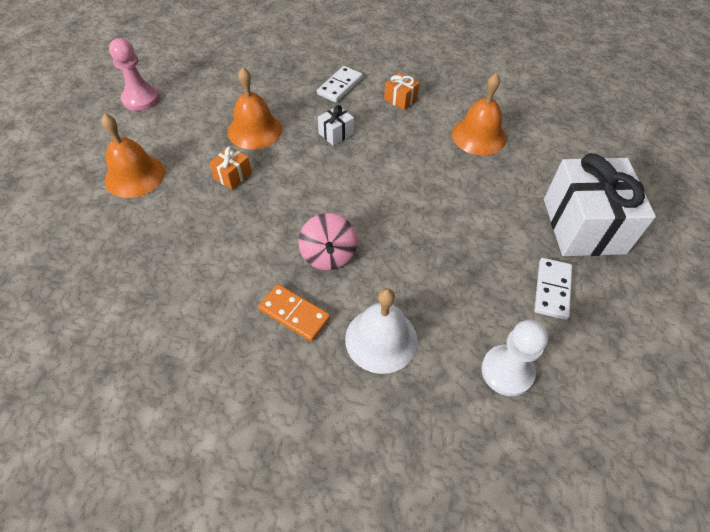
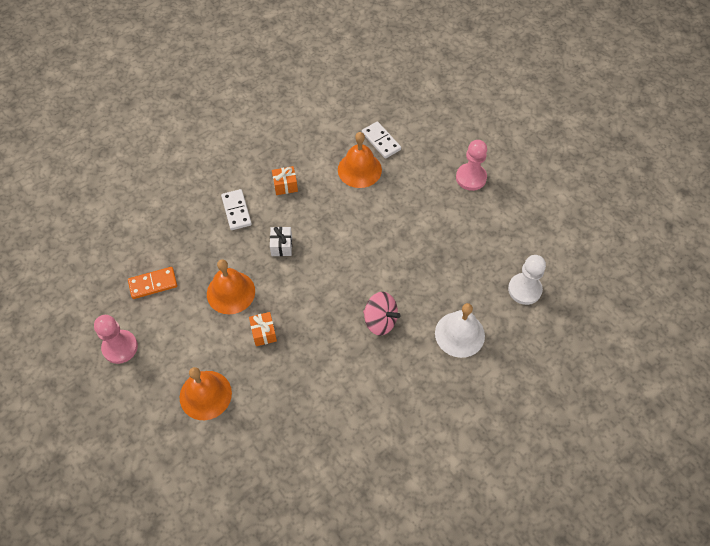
camera: 50 degrees left, 5 degrees up
orange domino [258,284,330,342] -> orange domino moved to [128,267,177,299]
white domino [534,258,572,320] -> white domino moved to [362,122,401,159]
white gift [544,153,656,256] -> pink pawn [456,140,487,191]

